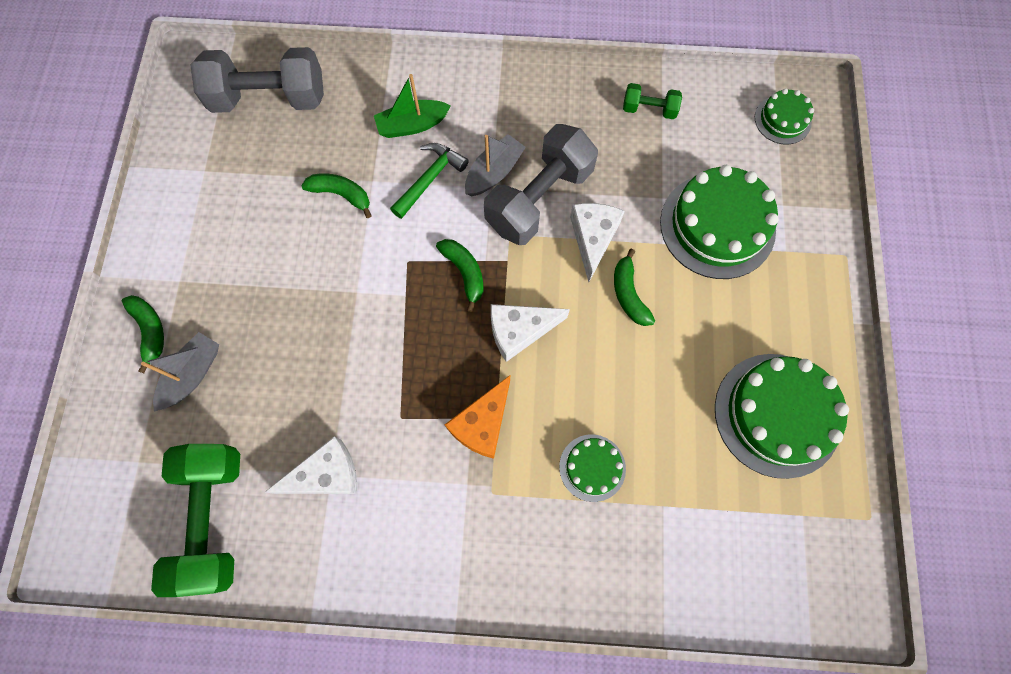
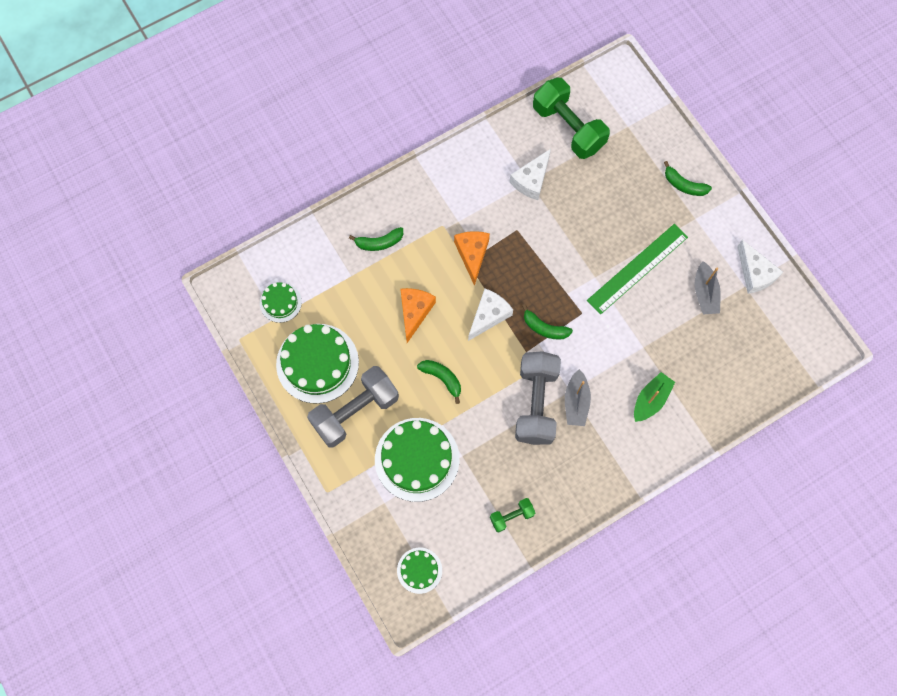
camera: 145 degrees right, 0 degrees up
grey boat [141,332,219,412] -> grey boat moved to [695,261,721,315]
grey dumbbell [190,47,324,113] -> grey dumbbell moved to [307,366,399,447]
green banana [301,173,372,218] -> green banana moved to [349,227,403,251]
green hammer [390,143,469,219] -> none
green cake [559,434,626,502] -> green cake moved to [260,282,302,323]
white cheese [570,203,625,282] -> white cheese moved to [737,240,783,294]
none -> orange cheese [400,288,436,343]
none -> green ruler [587,224,688,314]

